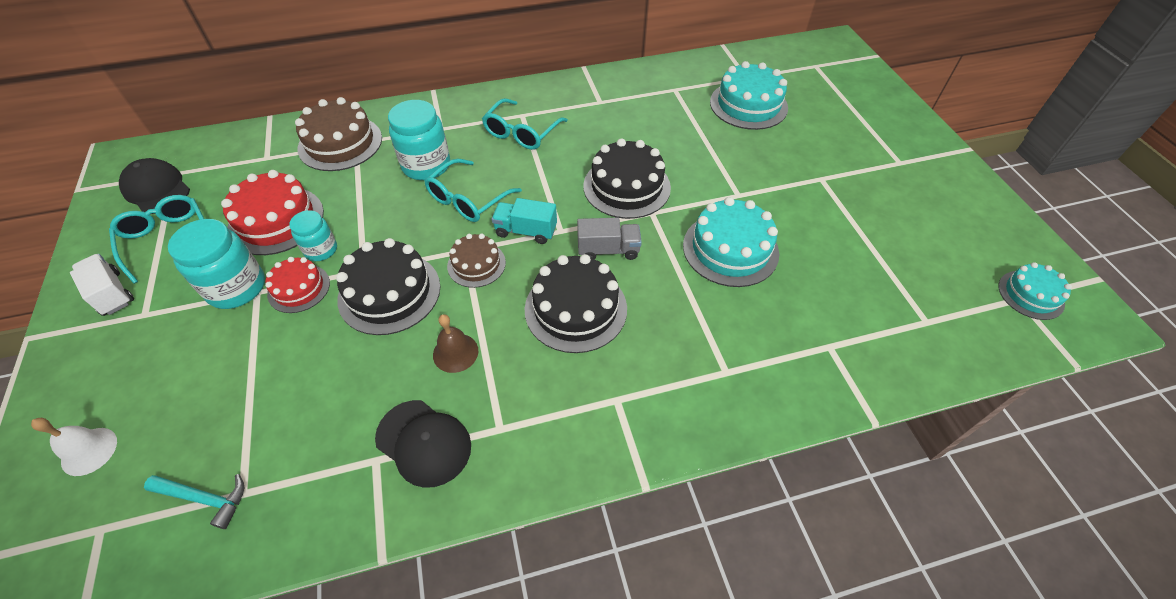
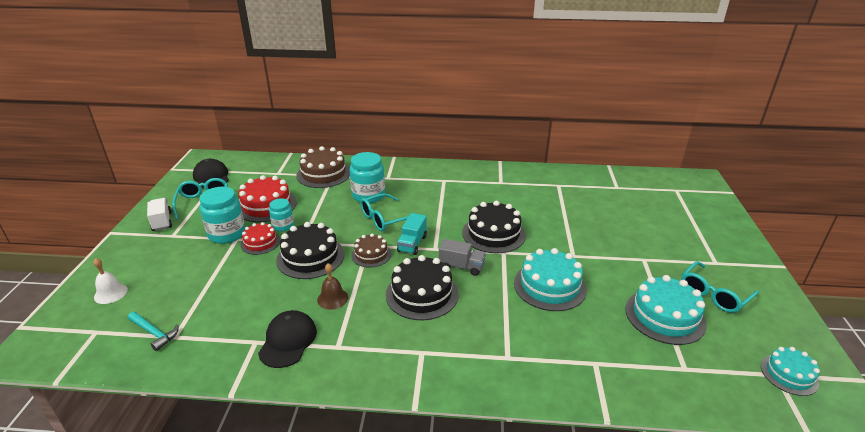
camera: 20 degrees right, 20 degrees down
black cap [375,400,471,488] -> black cap turned 135 degrees counterclockwise [258,310,317,368]
turquoise glasses [482,98,568,150] -> turquoise glasses moved to [681,261,759,313]
turquoise truck [492,198,557,244] -> turquoise truck turned 105 degrees counterclockwise [397,213,427,255]
turquoise cake [710,61,788,130] -> turquoise cake moved to [625,275,707,345]

